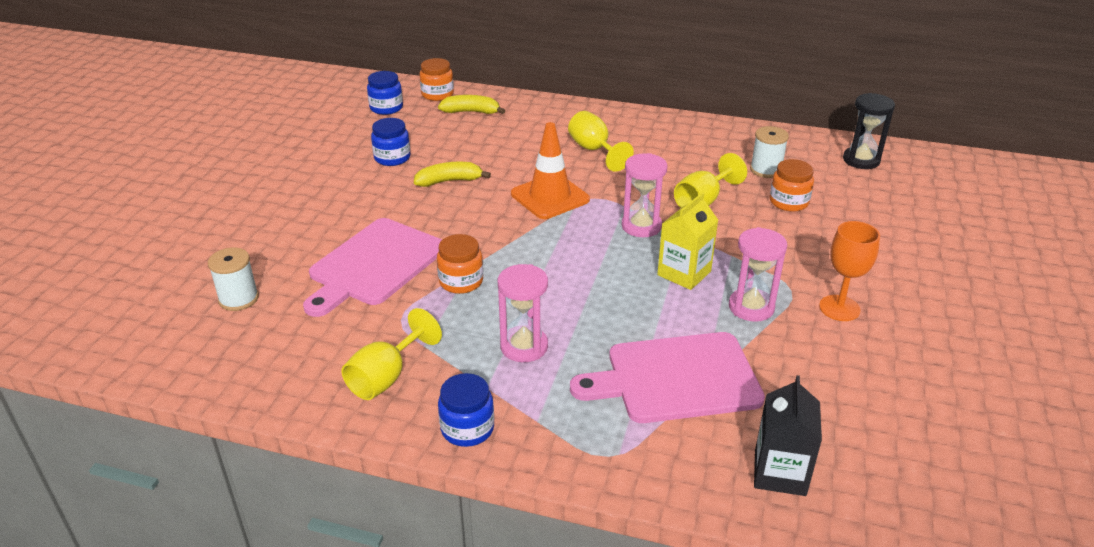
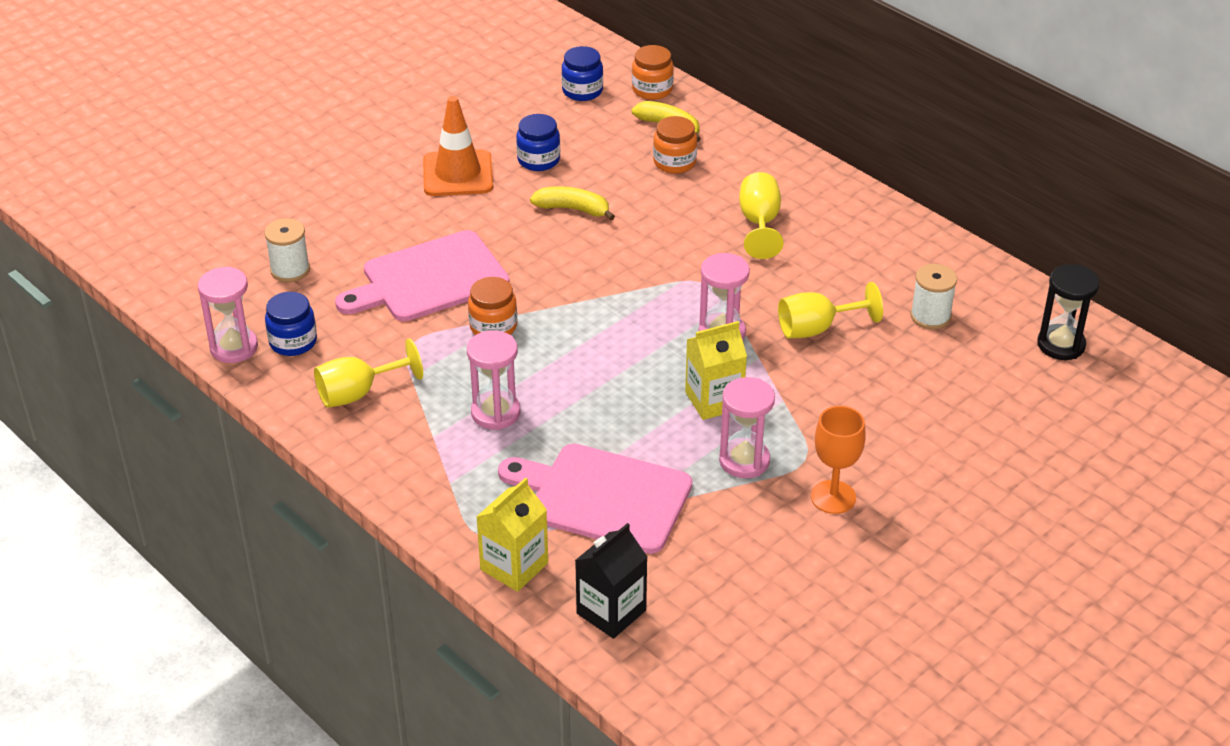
camera: 30 degrees right, 5 degrees up
blue jar [438,373,494,447] -> blue jar moved to [265,292,317,356]
orange traffic cone [511,122,590,219] -> orange traffic cone moved to [423,96,493,196]
orange jar [770,159,814,212] -> orange jar moved to [653,116,697,174]
none -> pink hourglass [198,267,258,363]
none -> yellow carton [476,477,548,592]

